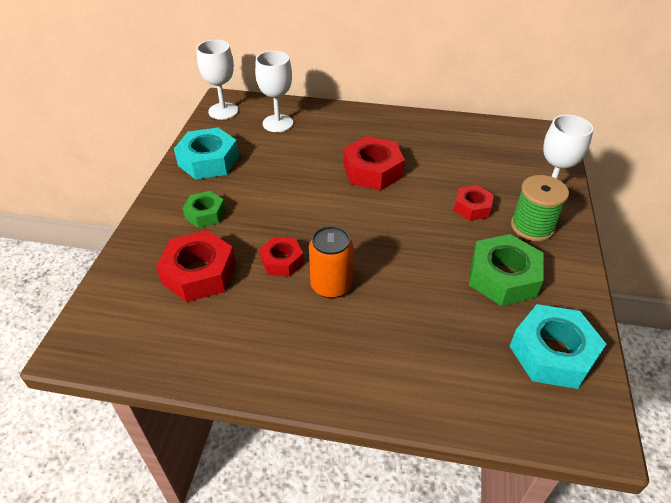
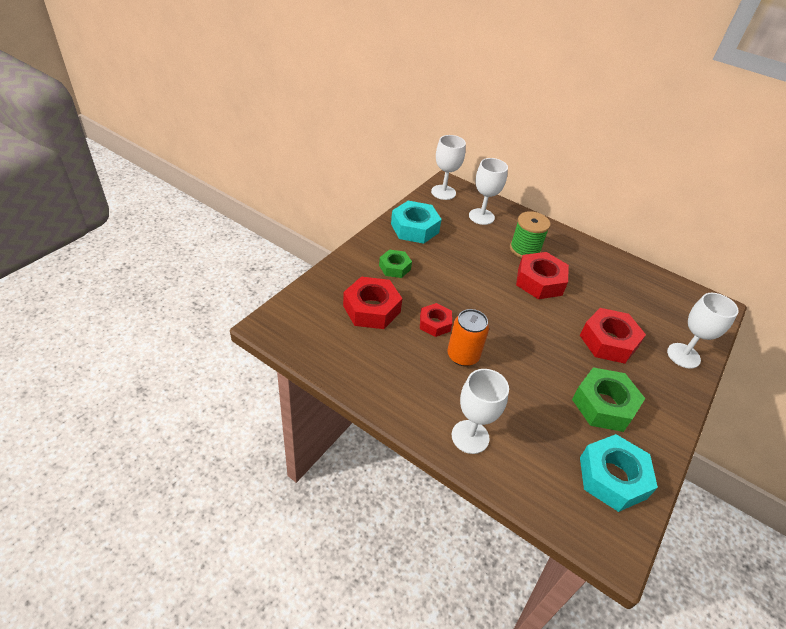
camera: 20 degrees right, 0 degrees up
red nut [454,185,494,221] -> red nut [580,308,646,364], size x1.66
green spool [511,175,569,241] -> green spool moved to [510,211,551,258]
none -> white goblet [452,369,509,454]

